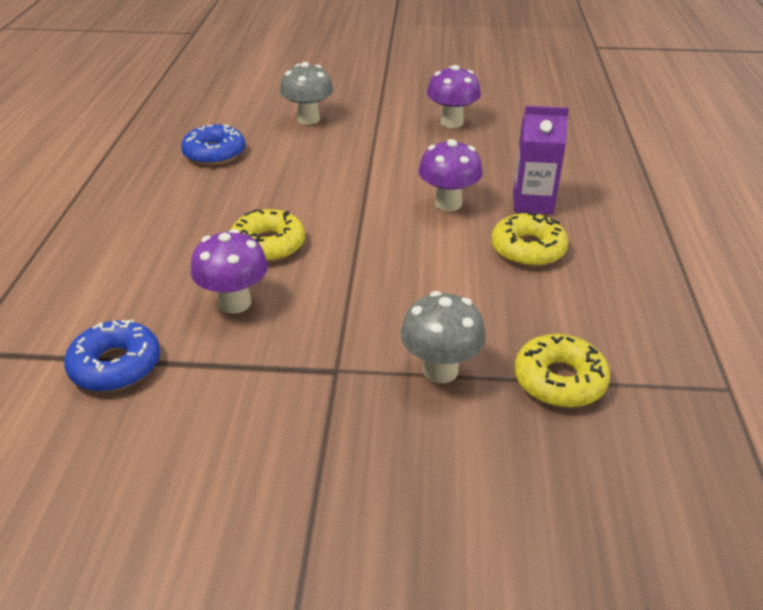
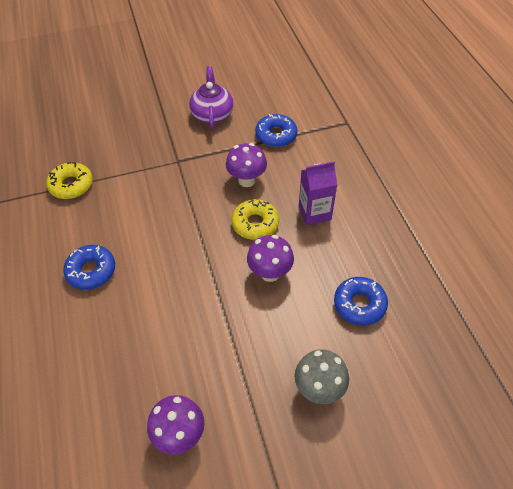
camera: 160 degrees right, 15 degrees up
grey mushroom [401,291,486,383] -> none
purple mushroom [418,139,483,211] -> purple mushroom moved to [247,235,294,282]
yellow donut [491,213,568,267] -> blue donut [63,245,115,290]
purple carton [513,106,569,214] -> purple carton moved to [299,161,337,225]
none -> purple teapot [189,66,234,129]

